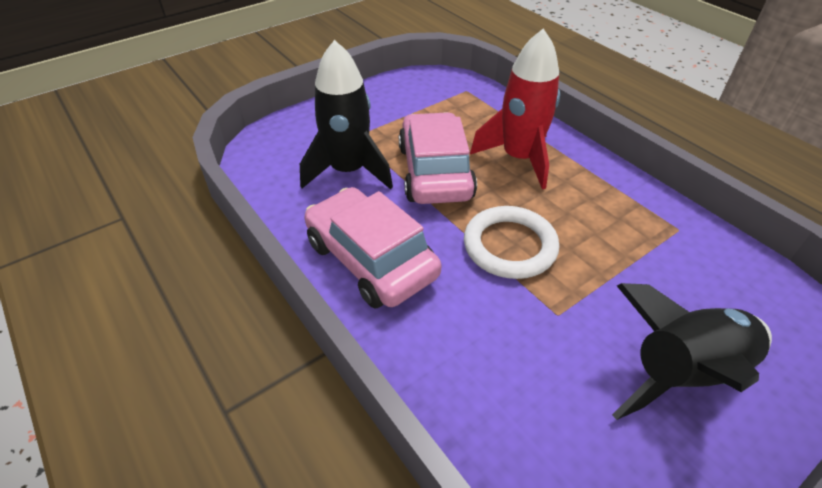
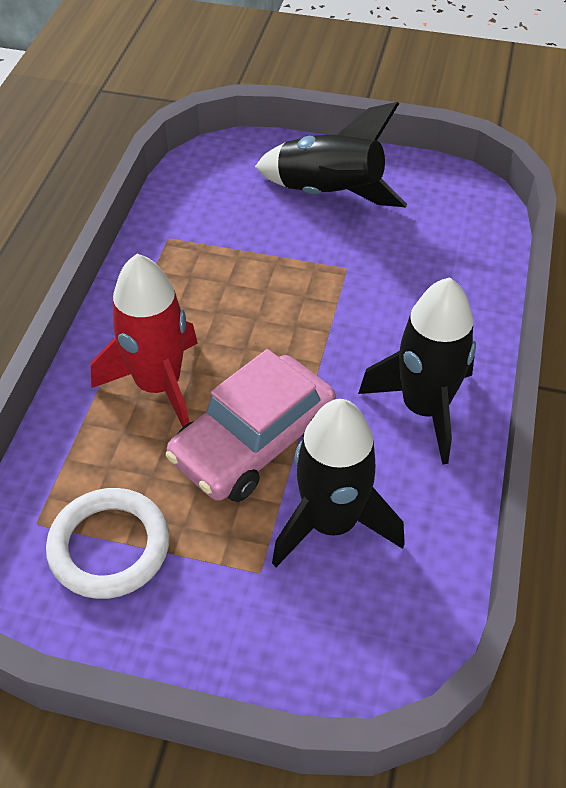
camera: 130 degrees left, 5 degrees up
pink car [304,187,441,309] -> black rocket [358,277,476,465]
white ring [464,206,559,279] -> white ring moved to [46,488,170,599]

